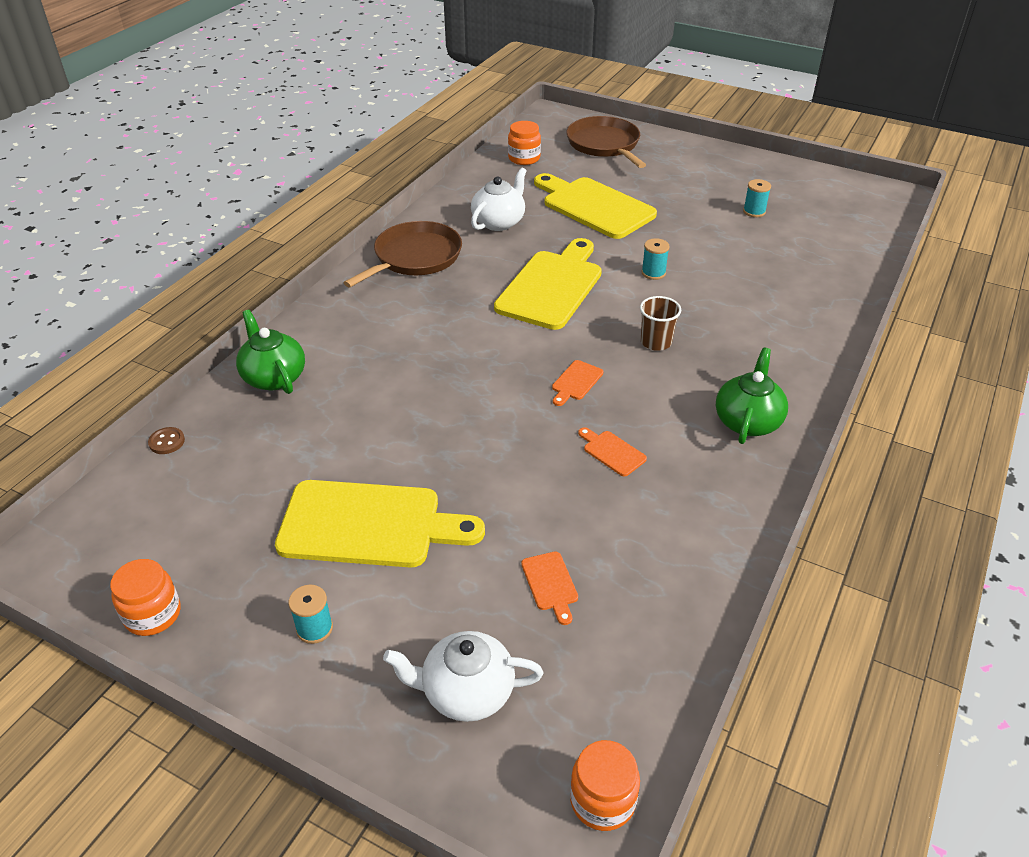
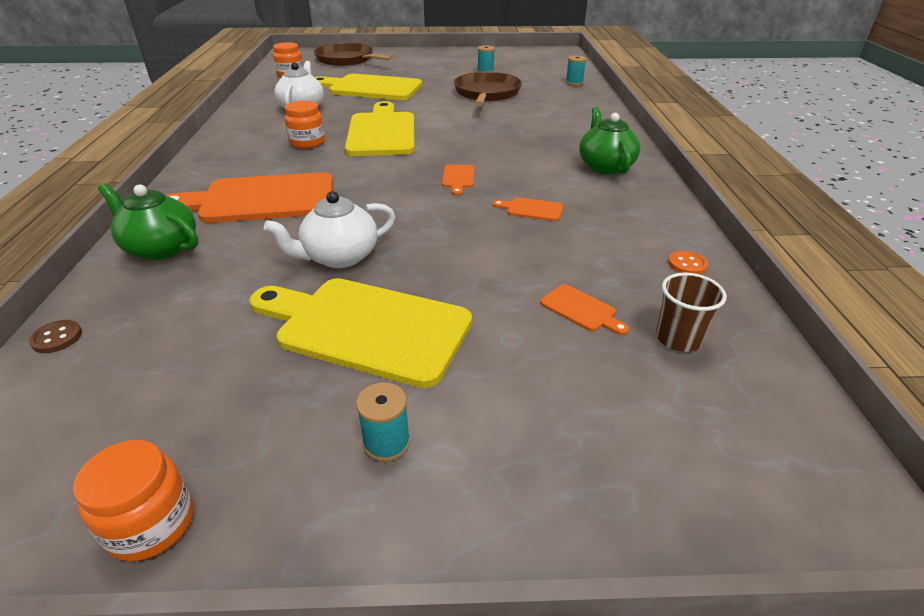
camera: 30 degrees left, 5 degrees down
yellow cutting board [275,480,485,567] -> yellow cutting board turned 135 degrees counterclockwise [249,278,472,388]
brown pan [343,221,462,287] -> brown pan moved to [454,72,522,106]
white teapot [383,631,543,722] -> white teapot moved to [264,191,395,268]
orange jar [570,740,640,831] -> orange jar moved to [284,100,325,149]
brown cup [640,296,681,351] -> brown cup moved to [656,273,727,352]
turquoise spool [641,238,670,280] -> turquoise spool moved to [565,55,587,86]
none -> orange cutting board [166,172,333,223]
none -> orange button [668,251,708,275]

